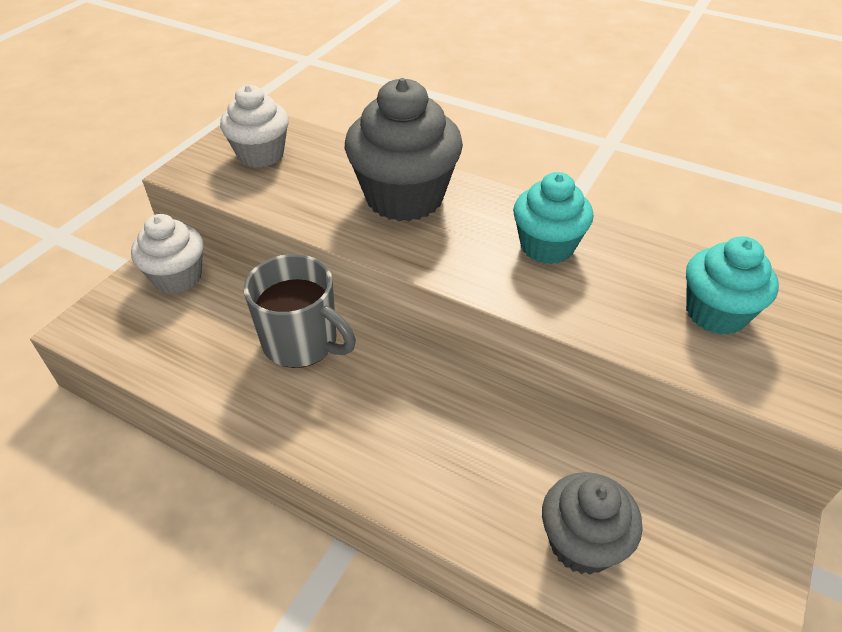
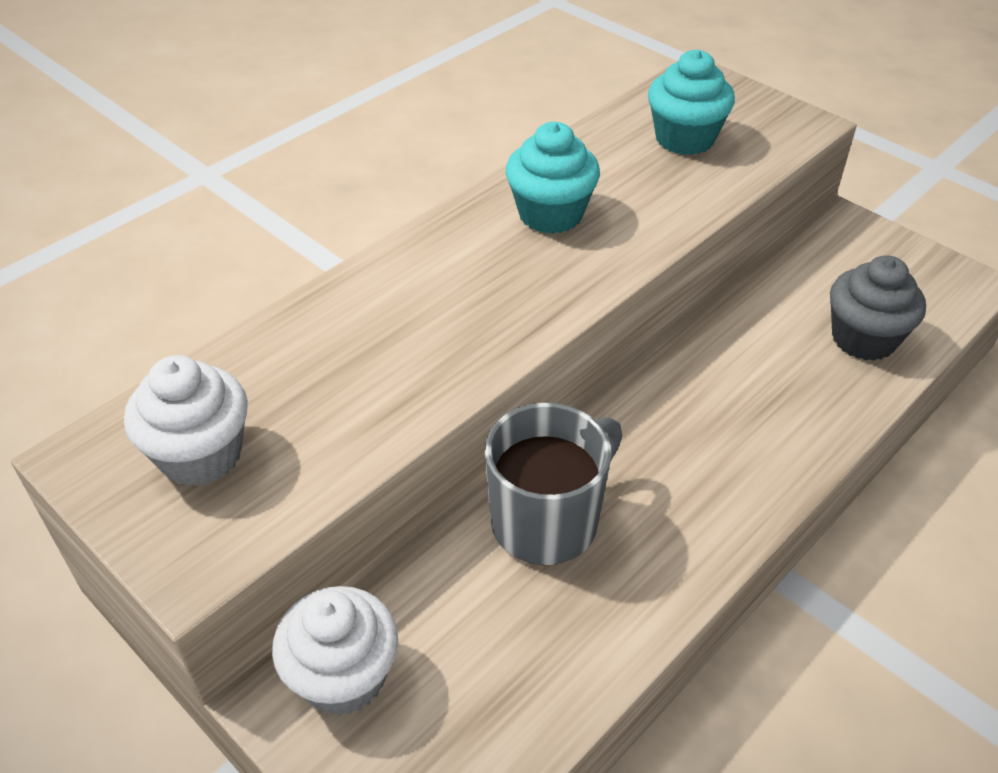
camera: 75 degrees left, 0 degrees up
grey cupcake [345,78,463,221] -> none

